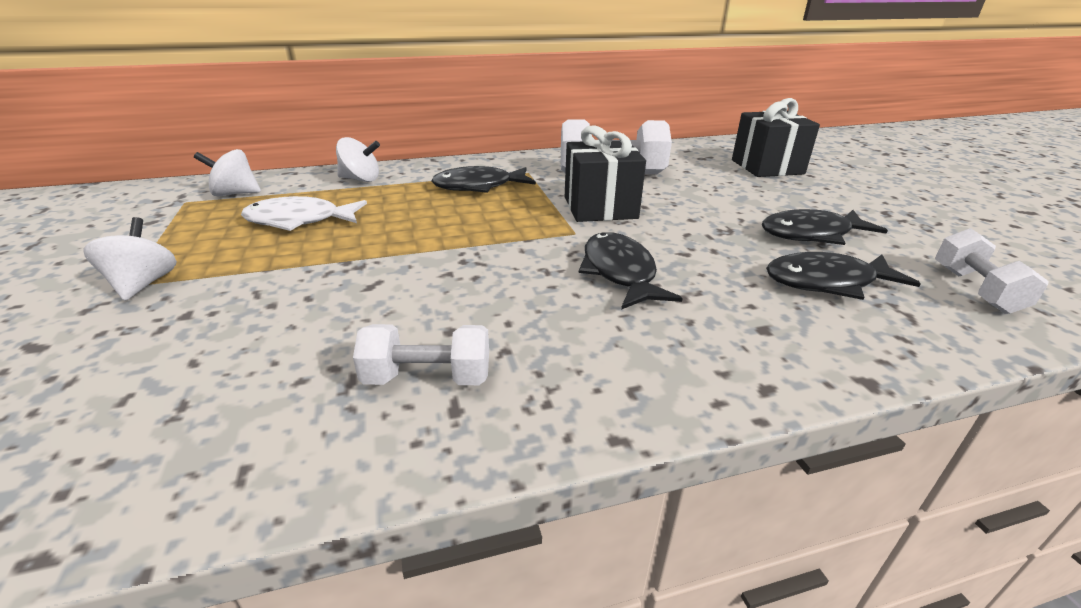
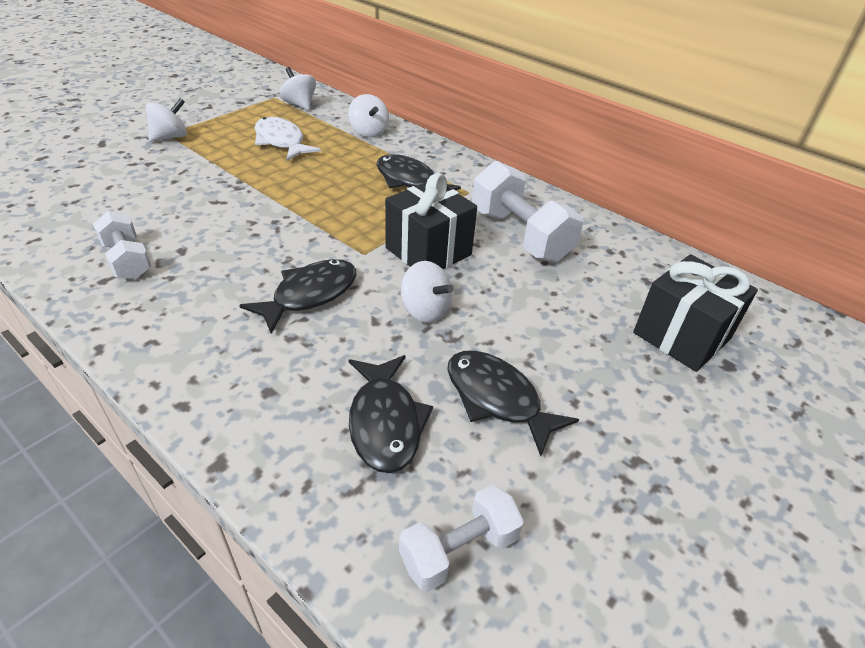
camera: 55 degrees right, 10 degrees up
black fish [766,252,921,300] -> black fish turned 150 degrees counterclockwise [349,355,433,473]
none -> white spinning top [401,261,453,323]

